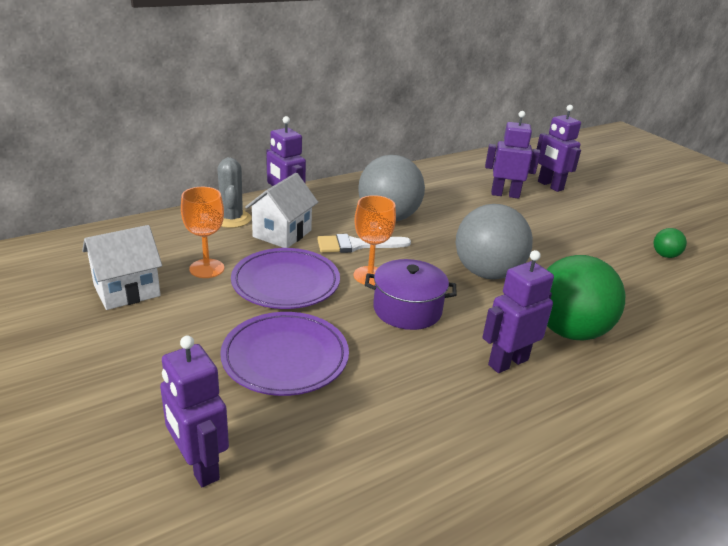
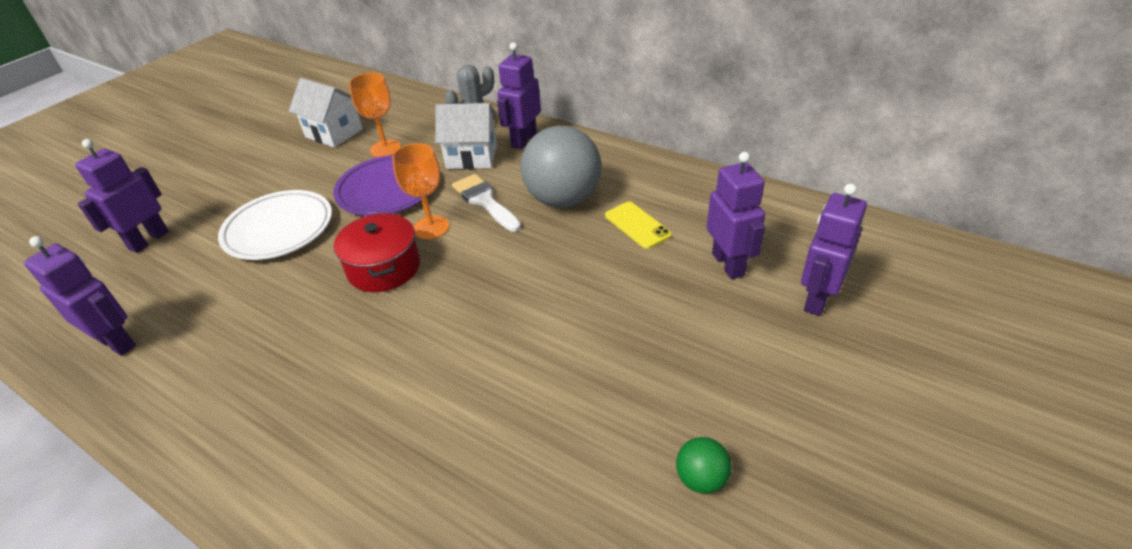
camera: 70 degrees right, 10 degrees up
purple plate [220,312,349,396] -> white plate [218,190,332,260]
purple pot [365,259,457,330] -> red pot [334,213,420,292]
grey ball [456,204,533,279] -> none
purple robot [482,250,554,373] -> purple robot moved to [24,236,136,356]
green ball [546,255,625,341] -> none
none -> yellow phone [605,202,672,249]

